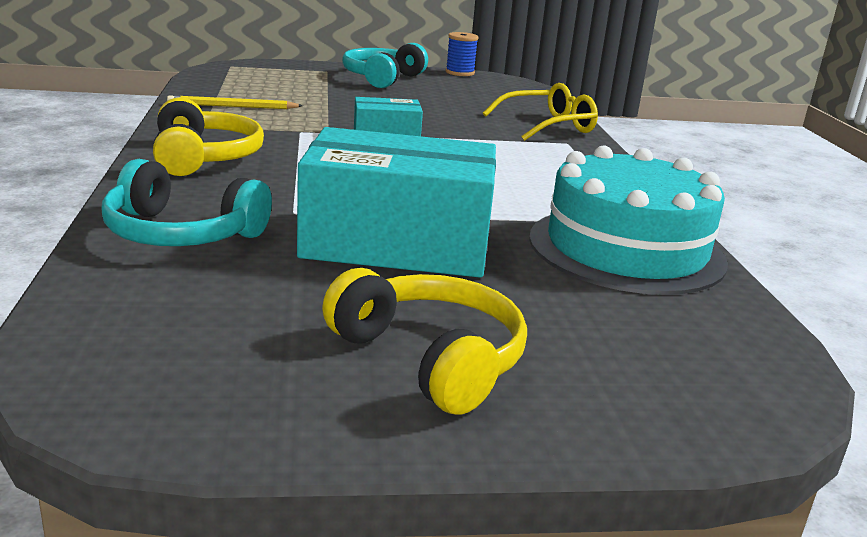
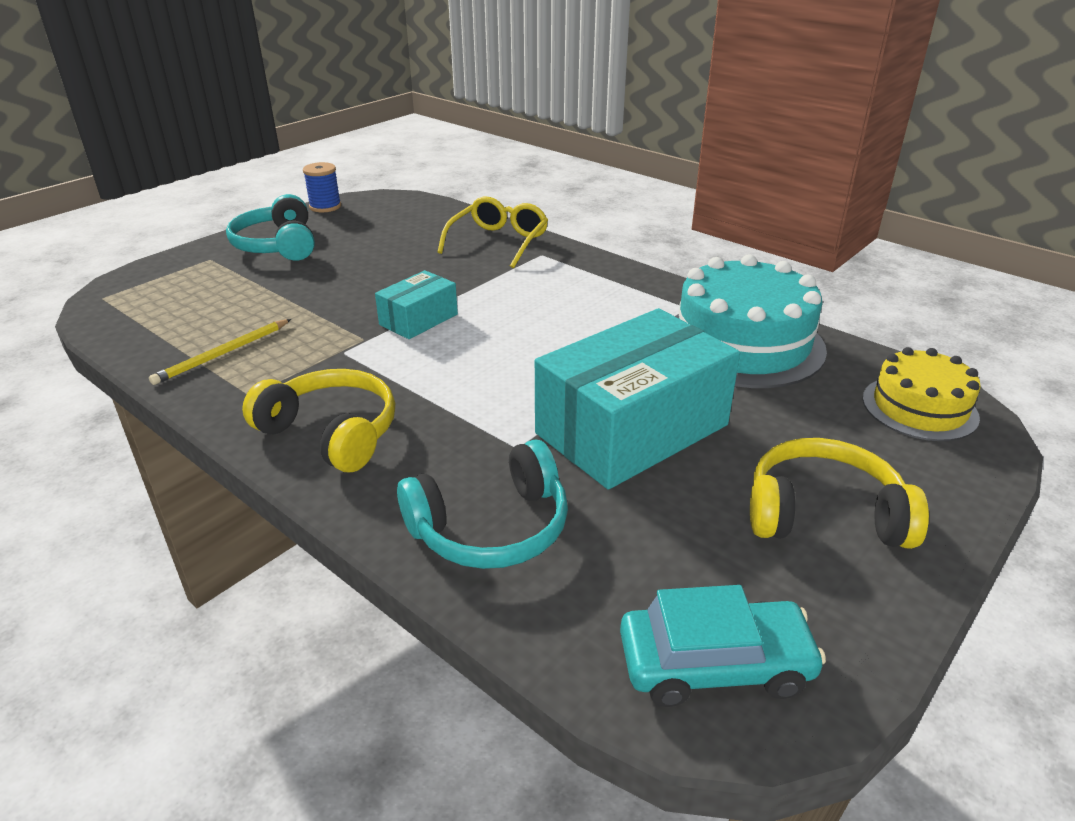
camera: 40 degrees left, 10 degrees up
none -> turquoise car [620,585,826,707]
none -> yellow cake [863,347,981,441]

